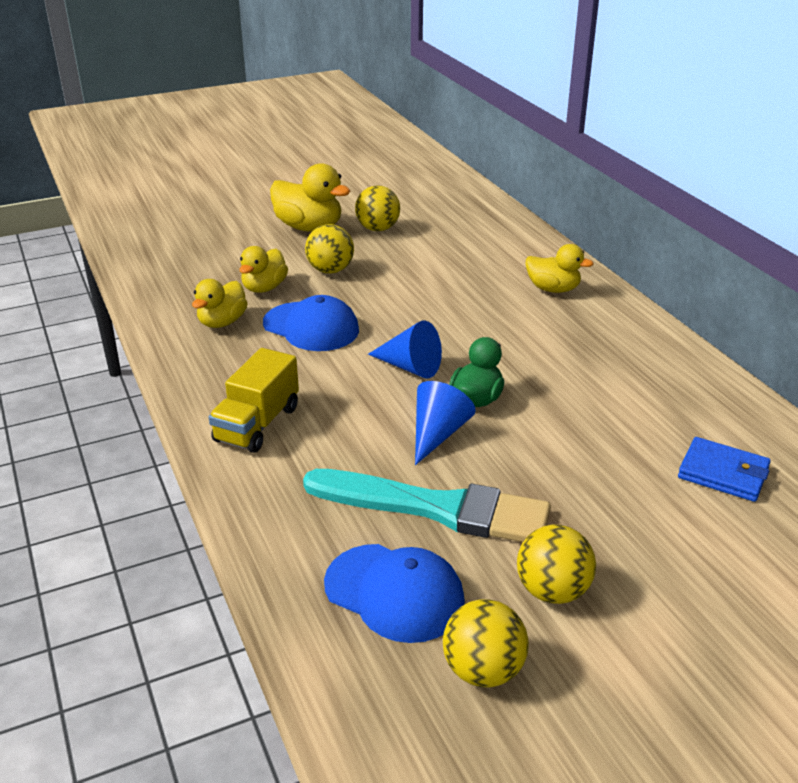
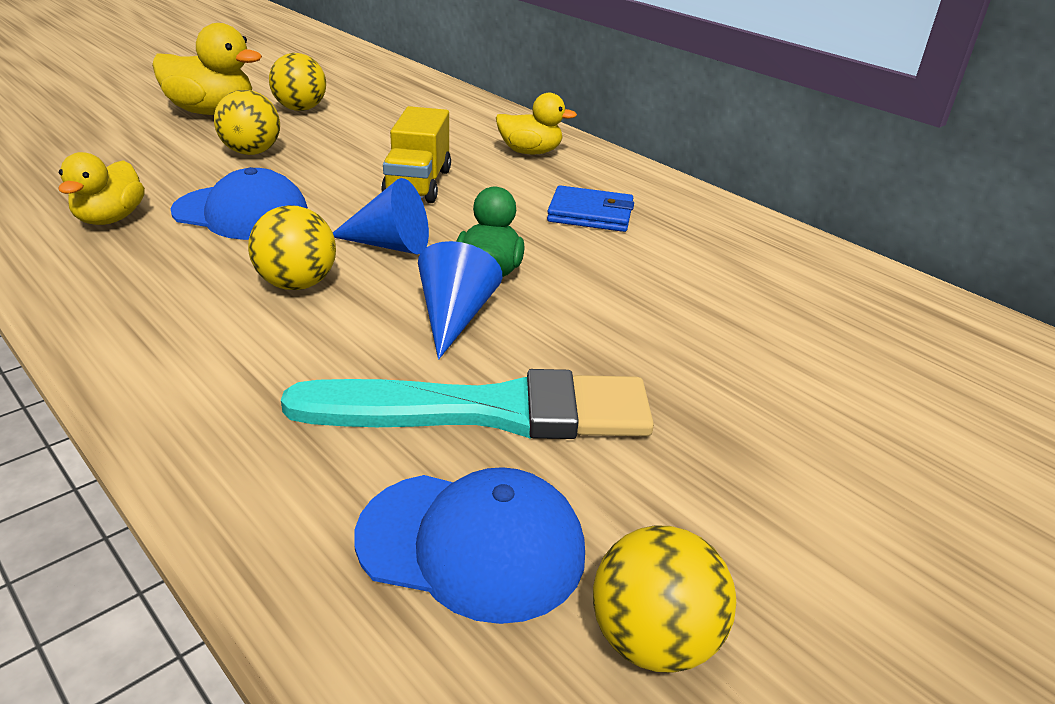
camera: 20 degrees left, 0 degrees up
yellow truck [209,348,299,453] -> yellow truck moved to [381,106,451,203]
yellow duck [239,246,288,293] -> none
yellow ball [517,525,596,604] -> yellow ball moved to [248,205,336,290]
blue wallet [678,437,771,502] -> blue wallet moved to [547,185,634,232]

